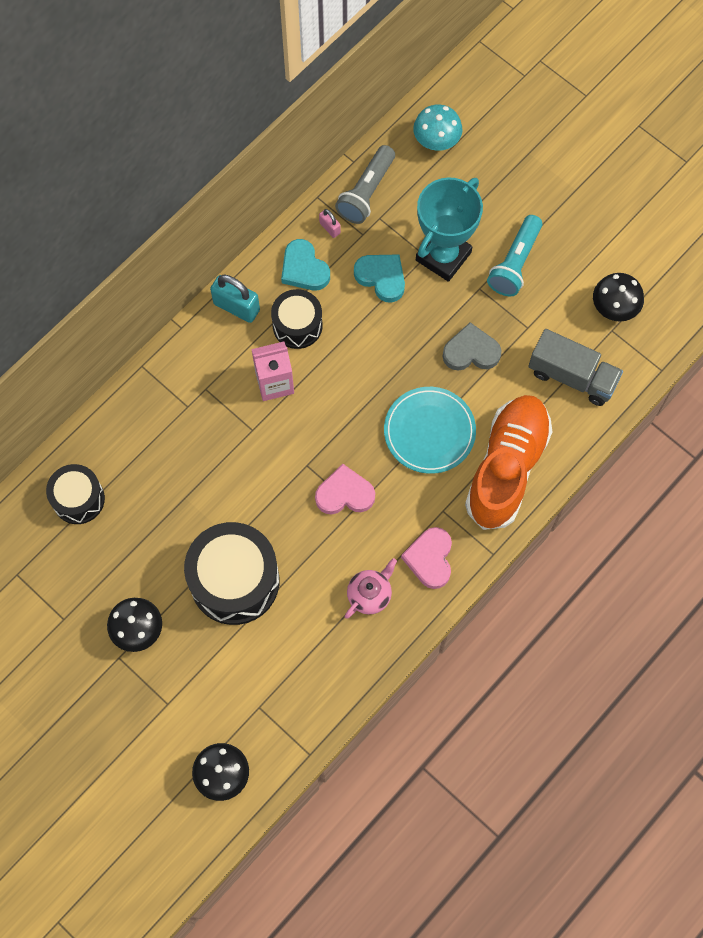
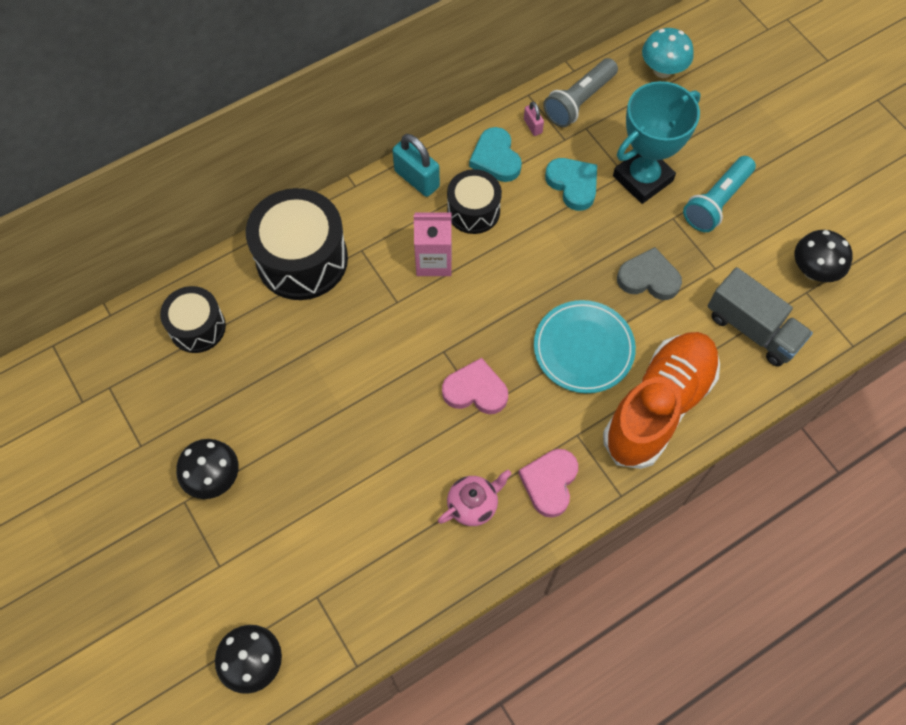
camera: 15 degrees right, 5 degrees down
black drum [184,522,279,625] -> black drum moved to [246,188,348,300]

